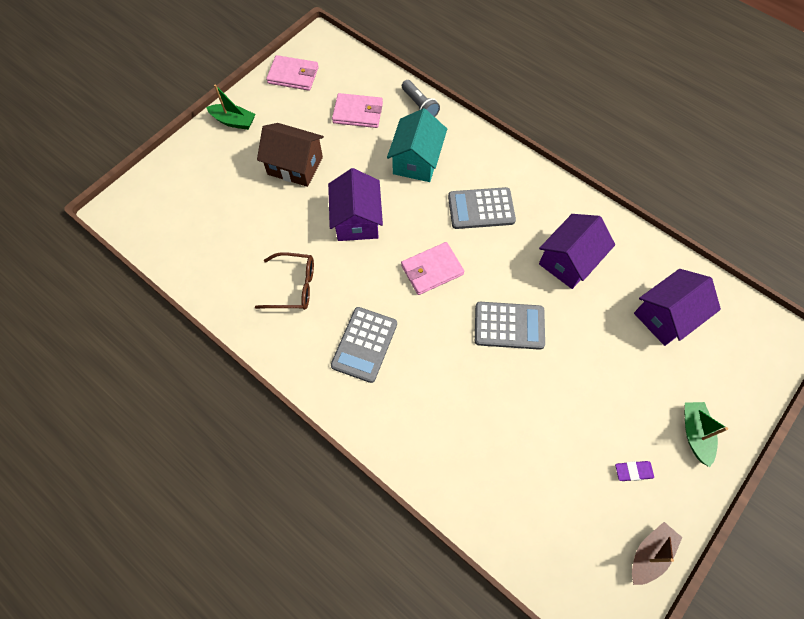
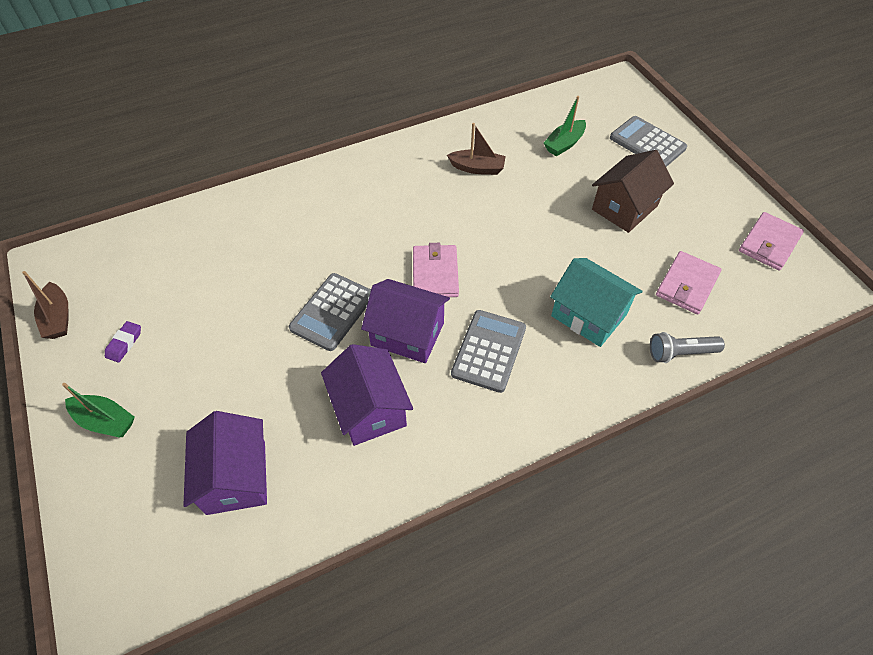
camera: 115 degrees right, 10 degrees down
green boat [206,84,256,130] -> green boat moved to [544,96,586,156]
brown glasses [255,253,314,310] -> brown boat [447,123,506,175]
purple house [328,168,383,241] -> purple house moved to [361,279,450,363]
grey calculator [331,307,397,383] -> grey calculator moved to [610,116,687,167]

